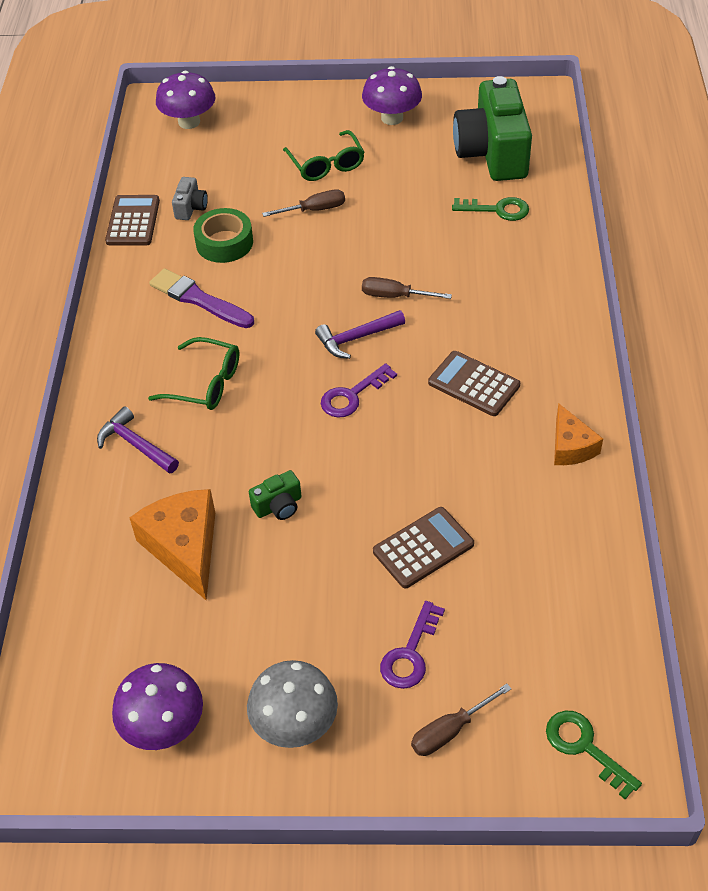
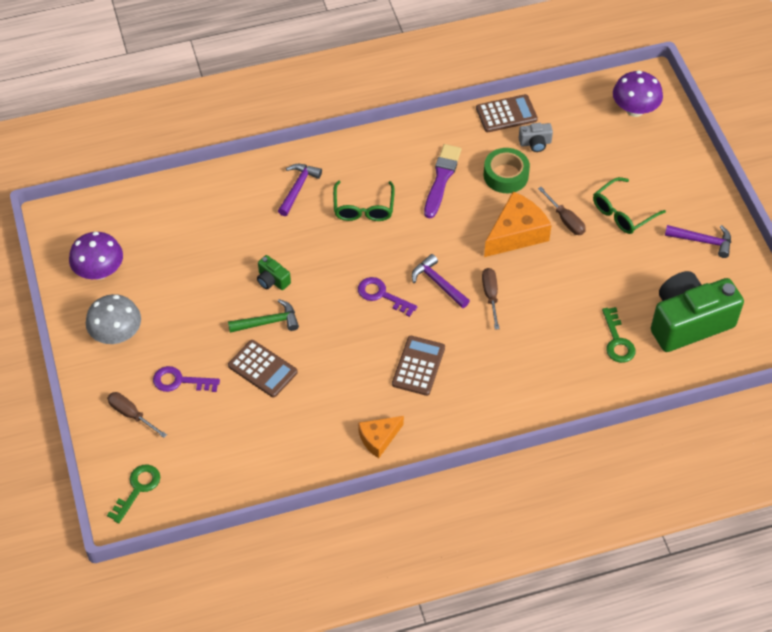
camera: 70 degrees right, 5 degrees up
orange cheese [129,489,215,600] -> orange cheese moved to [484,192,552,257]
purple mushroom [362,66,422,125] -> purple hammer [665,225,731,258]
none -> green hammer [228,299,299,333]

